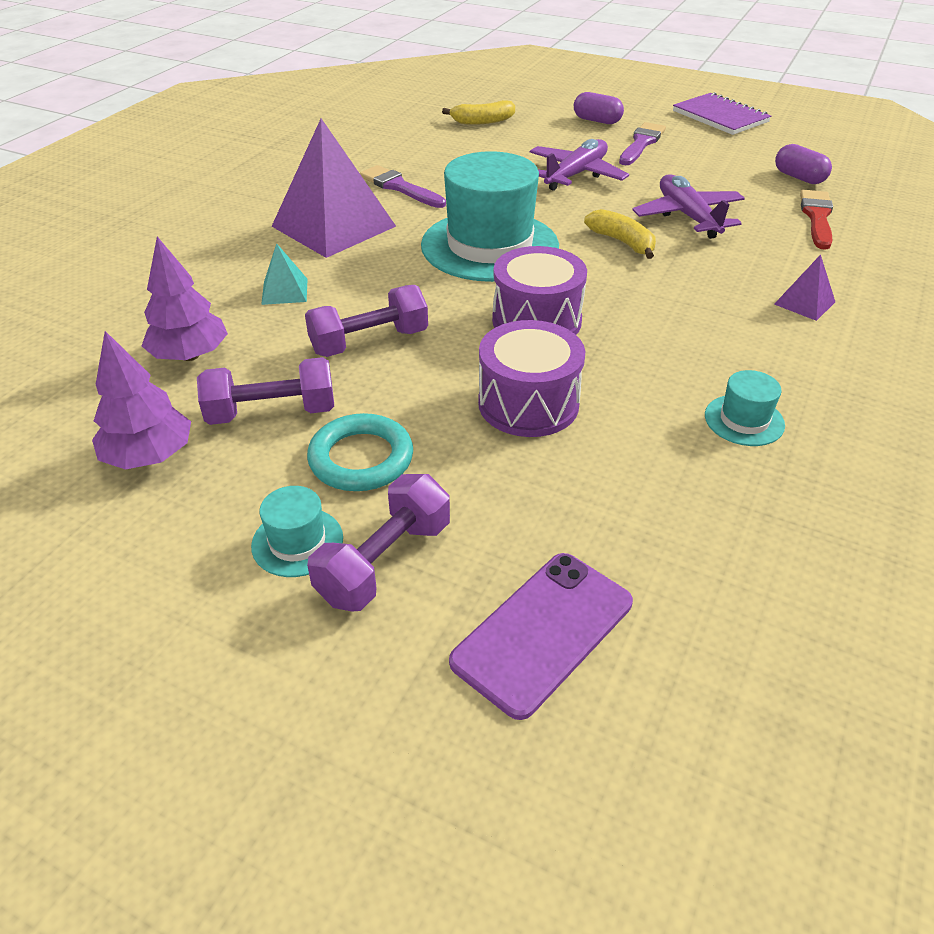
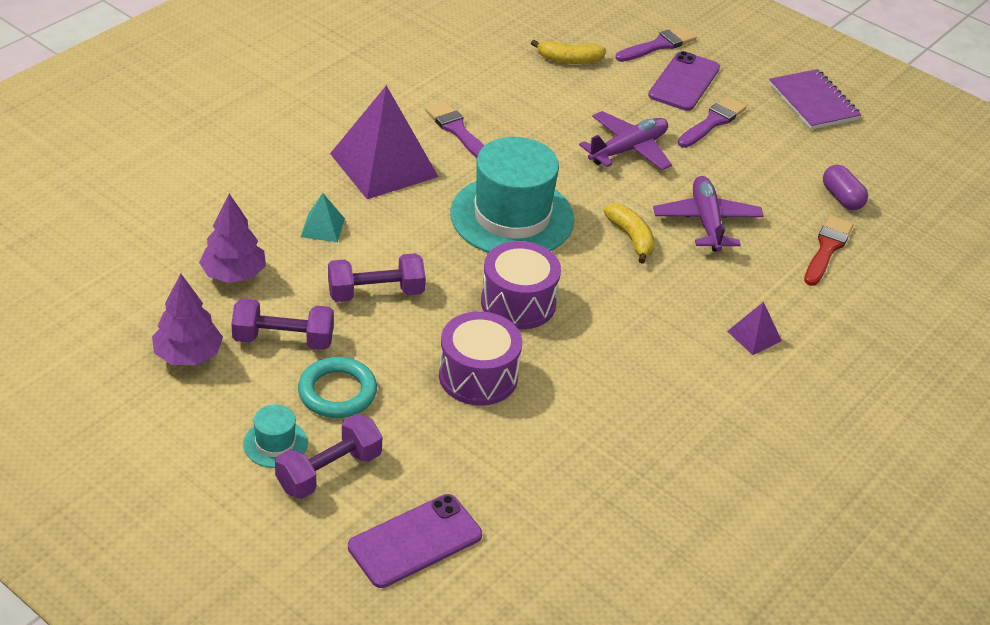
camera: 10 degrees right, 0 degrees up
purple capsule [574,92,624,124] -> purple phone [648,51,720,111]
turquoise hat [705,370,785,446] -> none
none -> purple brush [615,26,697,62]

